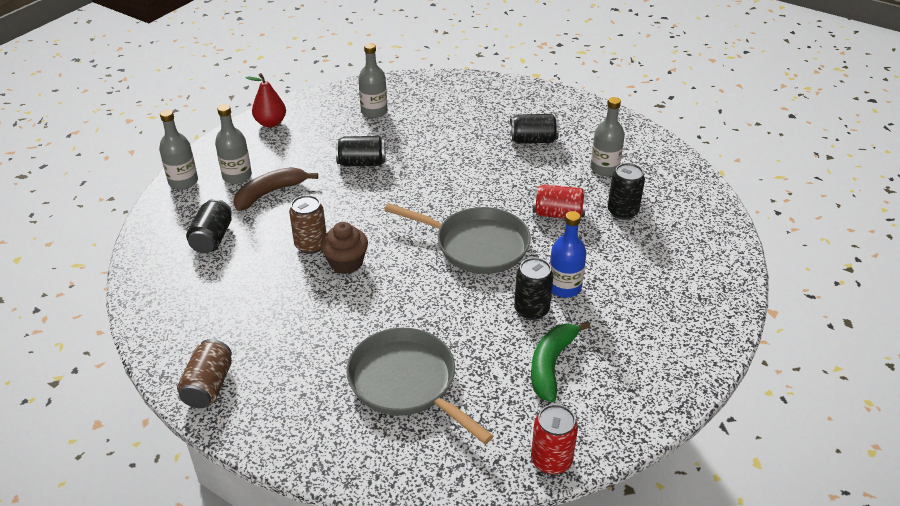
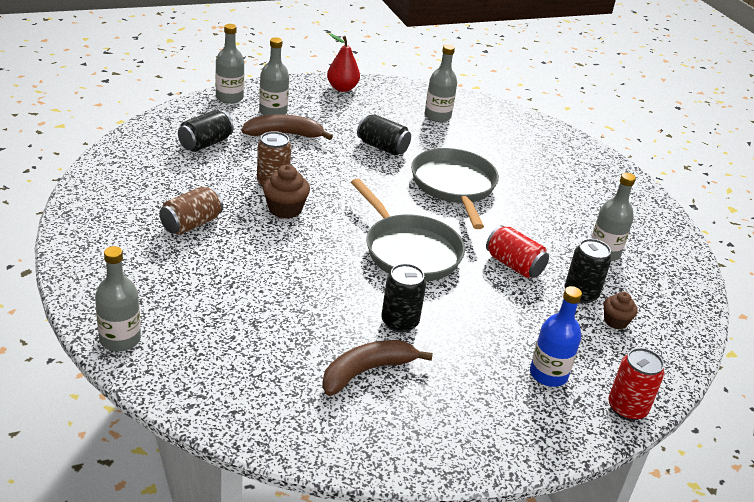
camera: 30 degrees right, 5 degrees down
brown can [177,339,232,408] -> brown can moved to [159,186,223,235]
grey pan [346,328,493,444] -> grey pan moved to [411,148,499,229]
black can [510,114,559,144] -> none
green banana [531,321,590,402] -> brown banana [322,340,433,396]
red can [531,404,578,475] -> red can moved to [608,348,665,421]
blue bottle [550,211,586,298] -> blue bottle moved to [530,286,582,387]
none -> grey bottle [95,246,141,351]
none -> brown cupcake [604,292,638,329]

